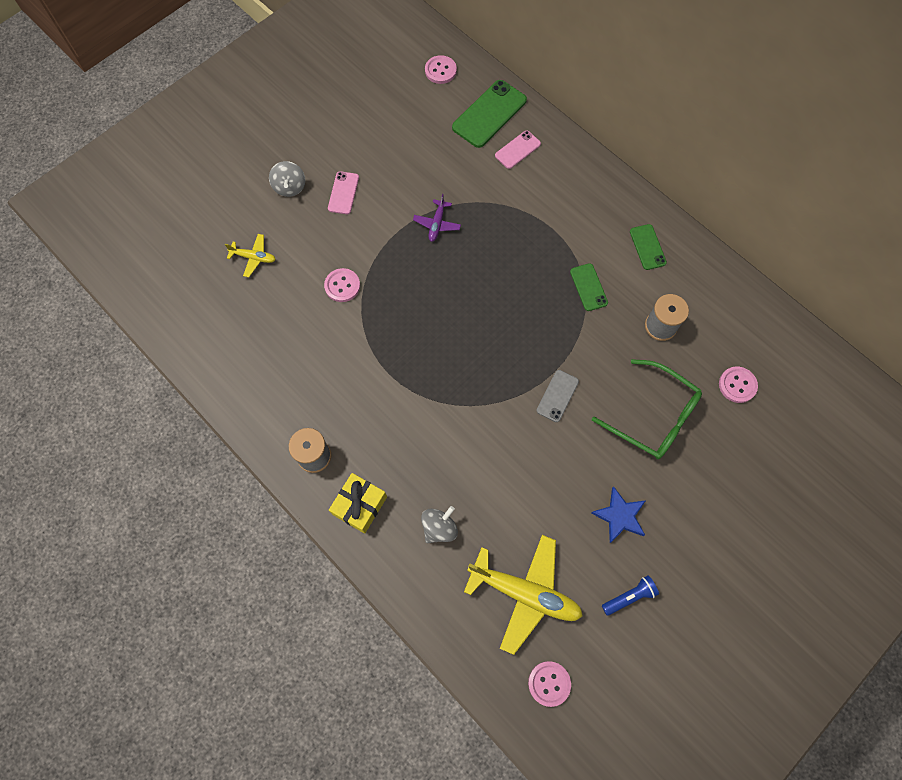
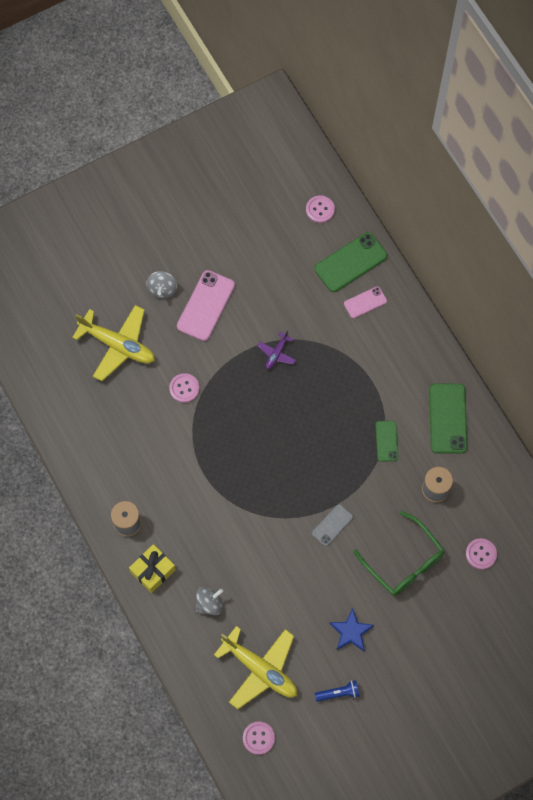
camera: 15 degrees right, 0 degrees up
yellow plane [225,234,276,277] -> yellow plane [72,305,155,381], size x2.08
pink phone [328,171,359,214] -> pink phone [177,270,235,341], size x1.74
green phone [630,224,667,270] -> green phone [429,383,467,454], size x1.74

